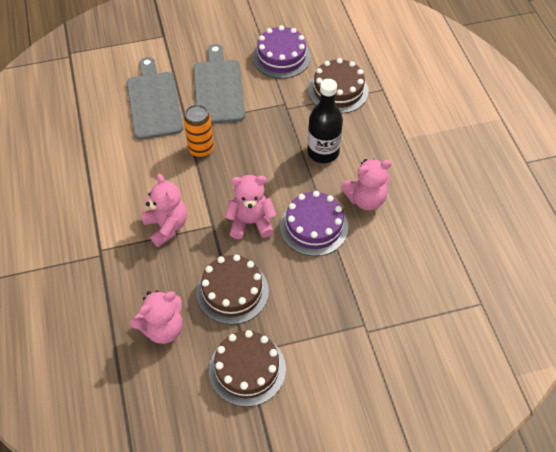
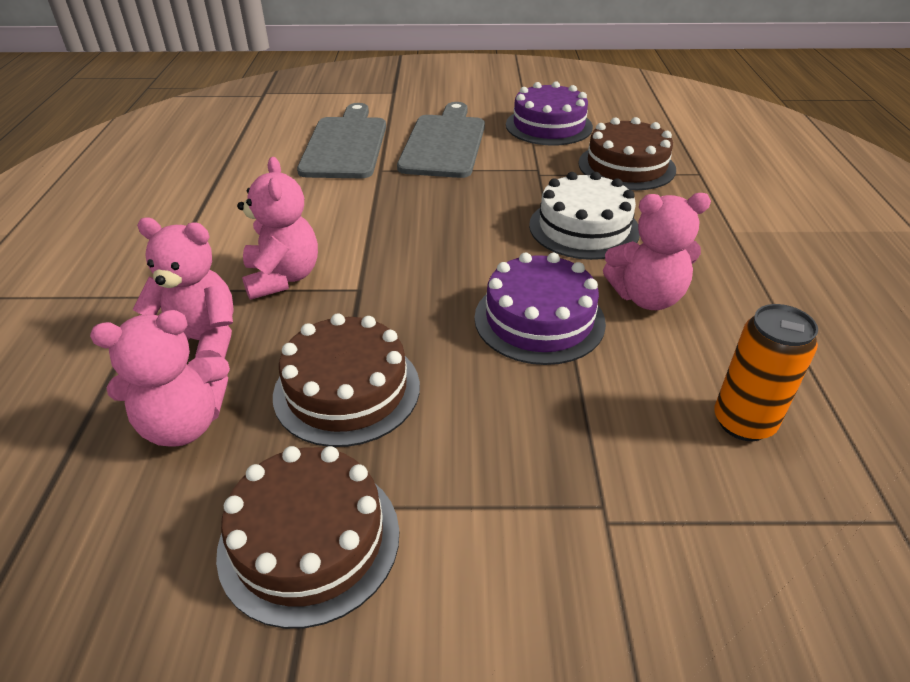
camera: 15 degrees right, 15 degrees down
orange can [184,105,214,158] -> orange can moved to [714,304,818,441]
pink teddy bear [225,175,276,239] -> pink teddy bear moved to [133,218,234,359]
black bottle [307,79,343,163] -> white cake [529,172,640,260]

